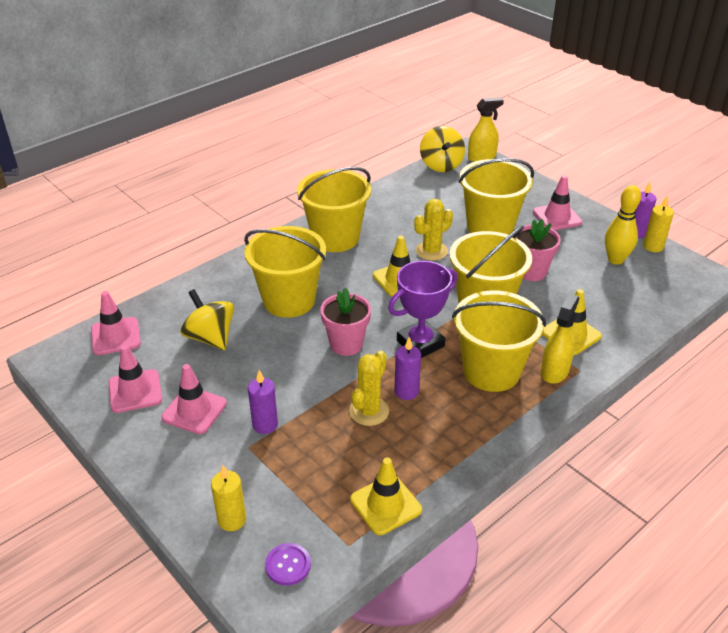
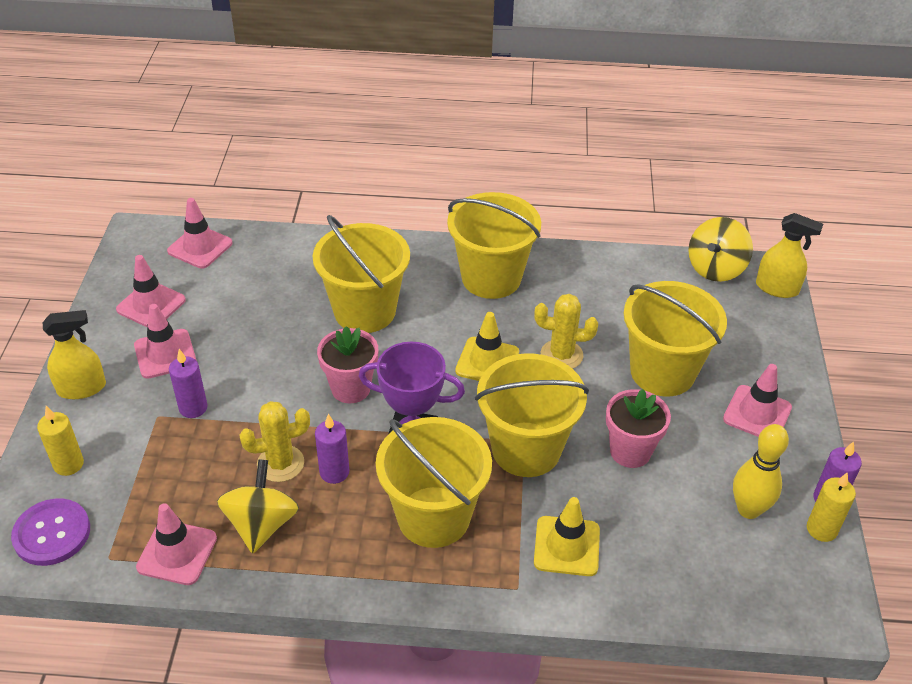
camera: 45 degrees right, 5 degrees up
yellow spinning top [180,289,234,350] -> yellow spinning top moved to [217,459,299,554]
purple button [265,543,311,586] -> purple button [11,499,90,566], size x1.56
yellow traffic cone [350,458,422,535] -> pink traffic cone [136,503,217,585]
yellow spray bottle [541,293,579,384] -> yellow spray bottle moved to [43,310,106,399]

